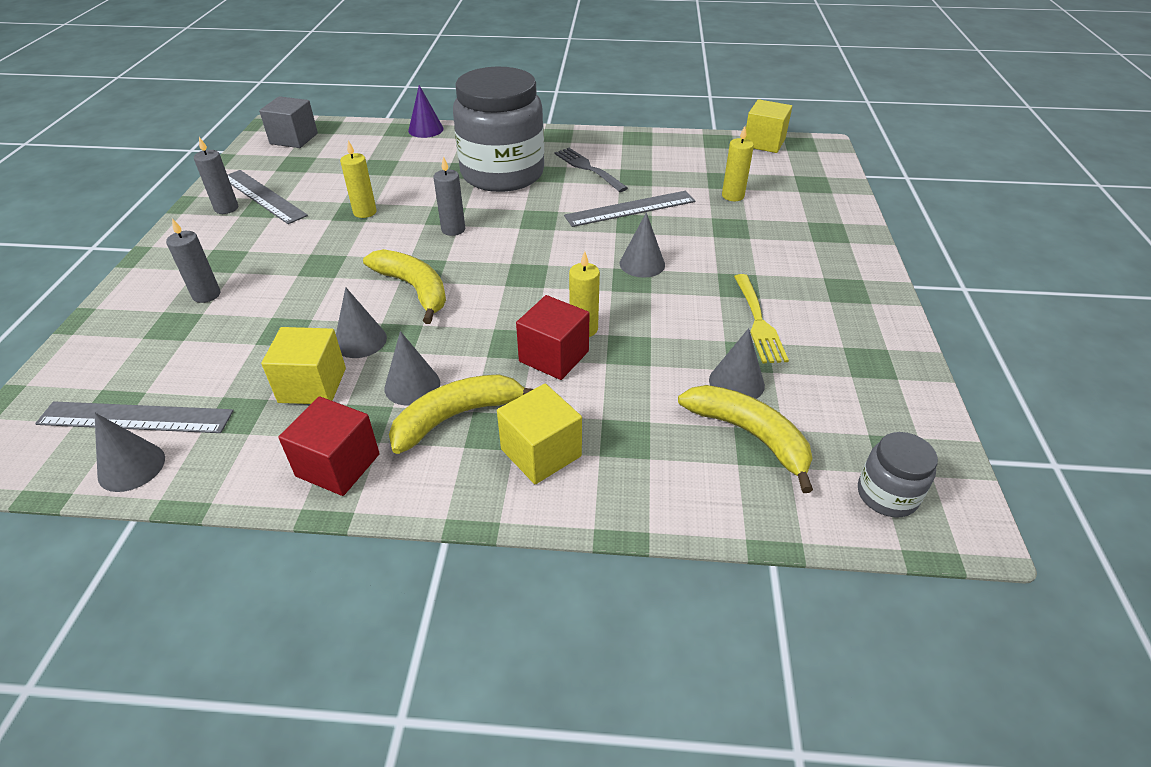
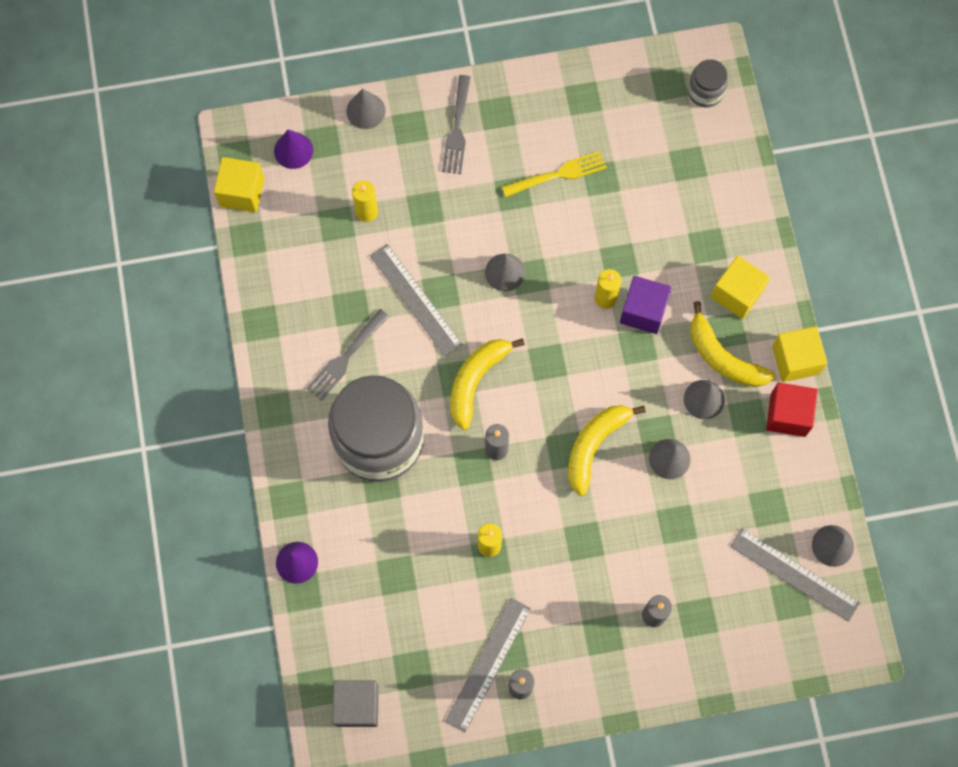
camera: 105 degrees left, 30 degrees up
grey ruler [35,401,234,433] -> grey ruler turned 45 degrees counterclockwise [730,528,860,622]
yellow cube [261,327,346,404] -> yellow cube moved to [772,326,828,382]
red cube [516,295,590,380] -> purple cube [620,276,672,334]
yellow banana [678,385,813,493] -> yellow banana moved to [451,338,525,430]
grey cone [709,328,765,399] -> grey cone moved to [346,89,385,129]
none -> purple cone [274,129,313,169]
none -> grey fork [442,75,471,174]

